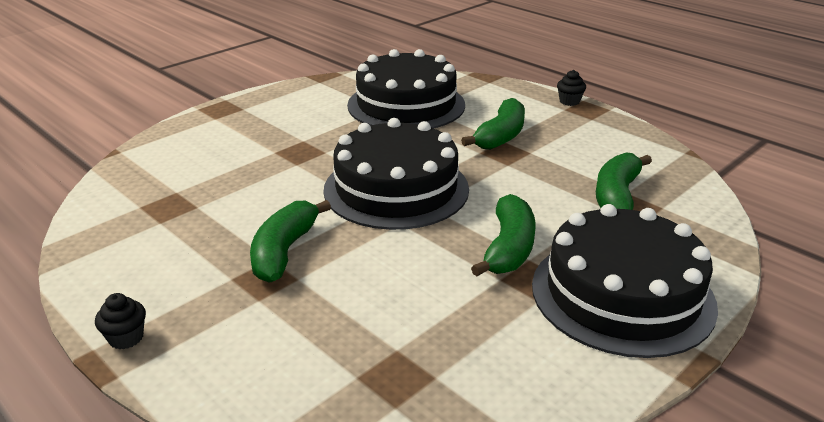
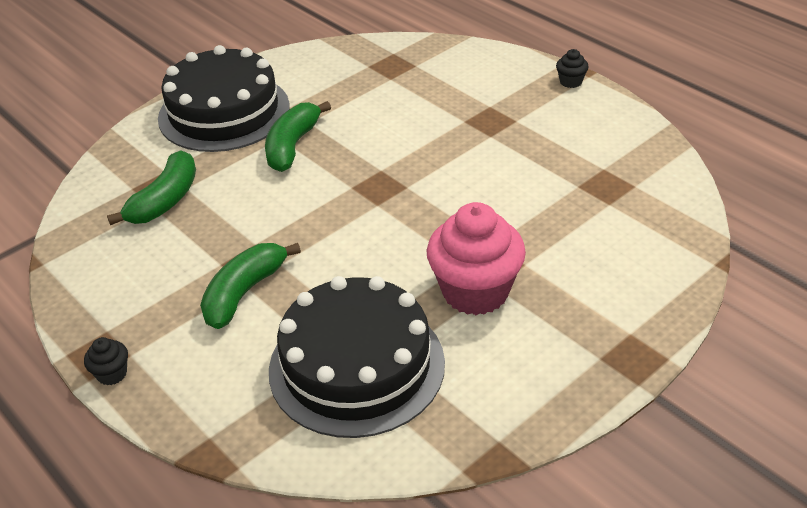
camera: 175 degrees left, 10 degrees up
green banana [250,200,331,283] -> none
black cake [323,118,469,230] -> none
none -> pink cupcake [427,202,526,315]

